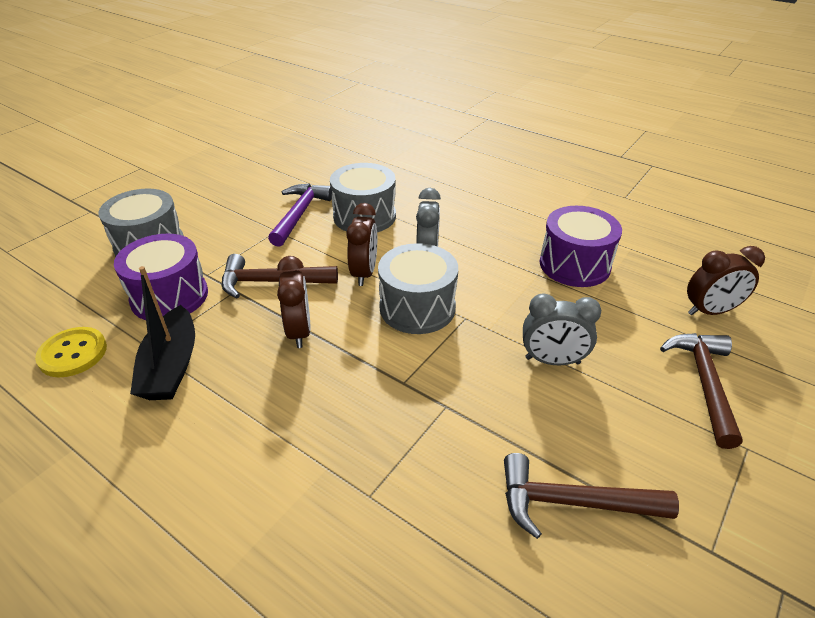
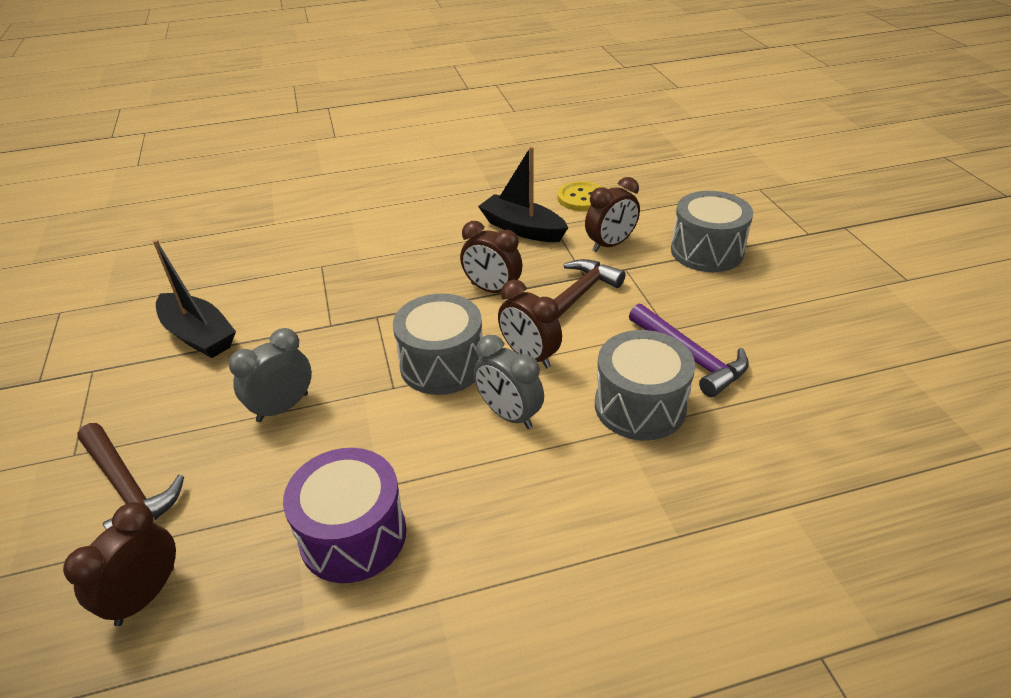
camera: 130 degrees right, 0 degrees up
purple drum [114,234,208,320] -> brown clock [585,177,640,252]
brown hammer [504,453,679,539] -> black boat [153,239,236,358]

